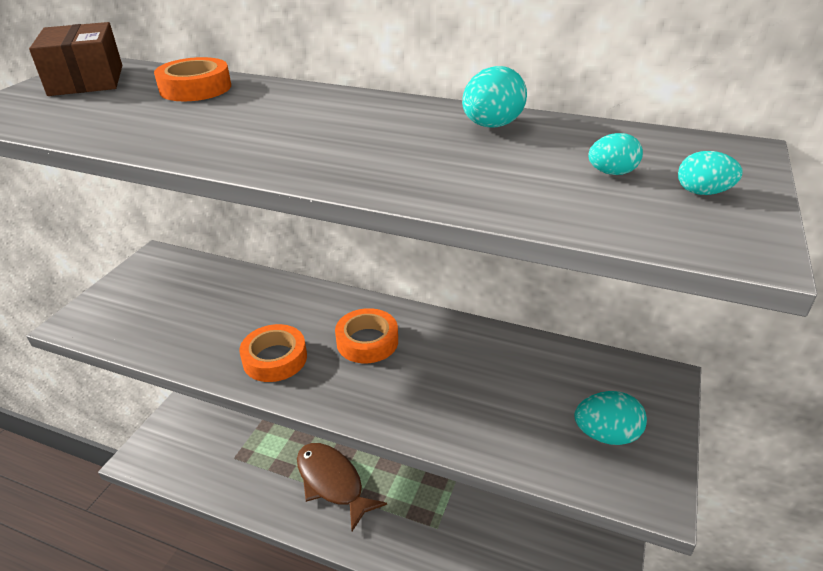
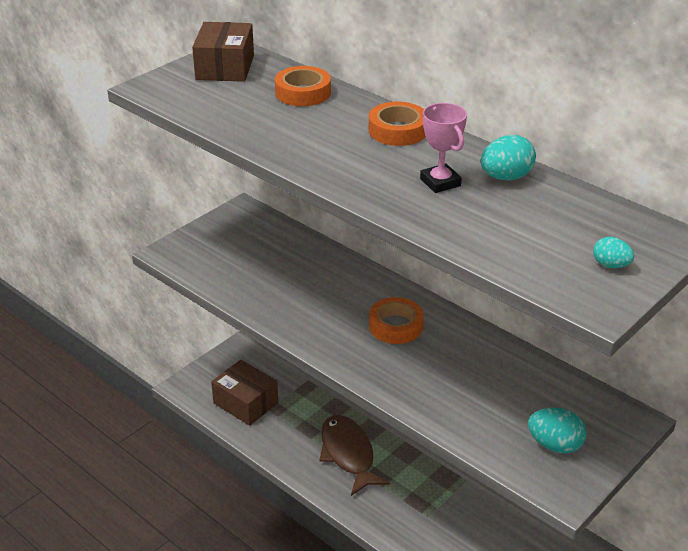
camera: 20 degrees right, 0 degrees up
orange tape [239,324,307,382] -> orange tape moved to [369,102,426,146]
turquoise egg [588,133,643,175] -> none
none -> brown box [211,360,278,426]
none -> pink trophy [420,103,467,193]

